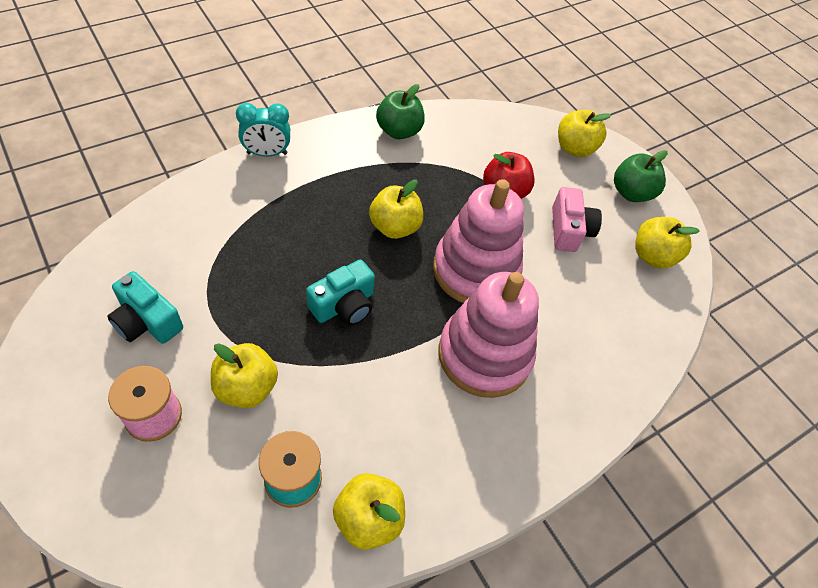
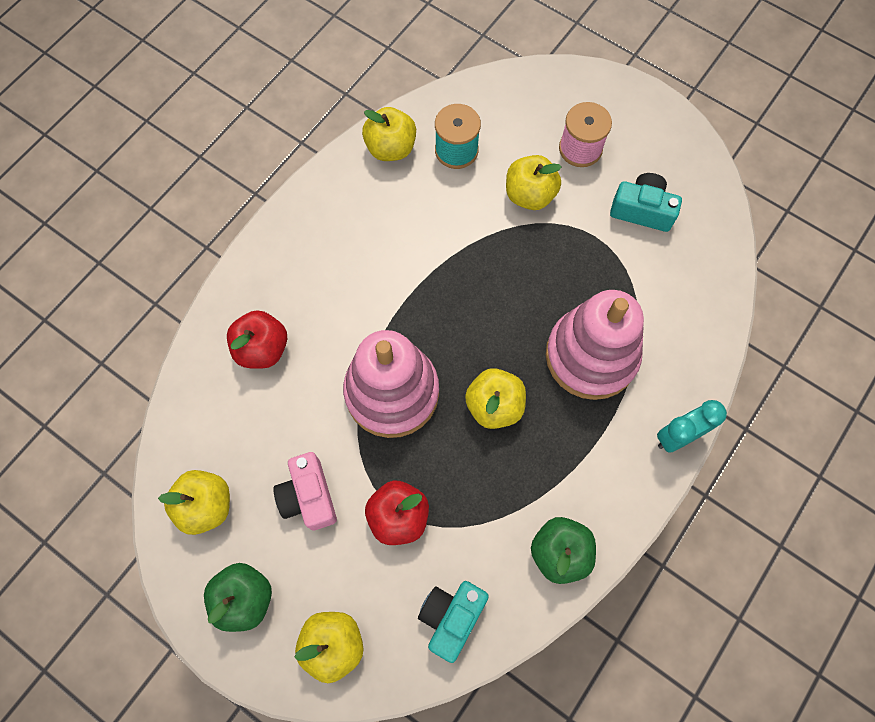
camera: 165 degrees right, 15 degrees up
turquoise camera [306,260,375,326] -> turquoise camera moved to [418,581,489,663]
pink stacking toy [439,272,539,398] -> pink stacking toy moved to [546,290,644,400]
none -> red apple [227,310,287,369]

